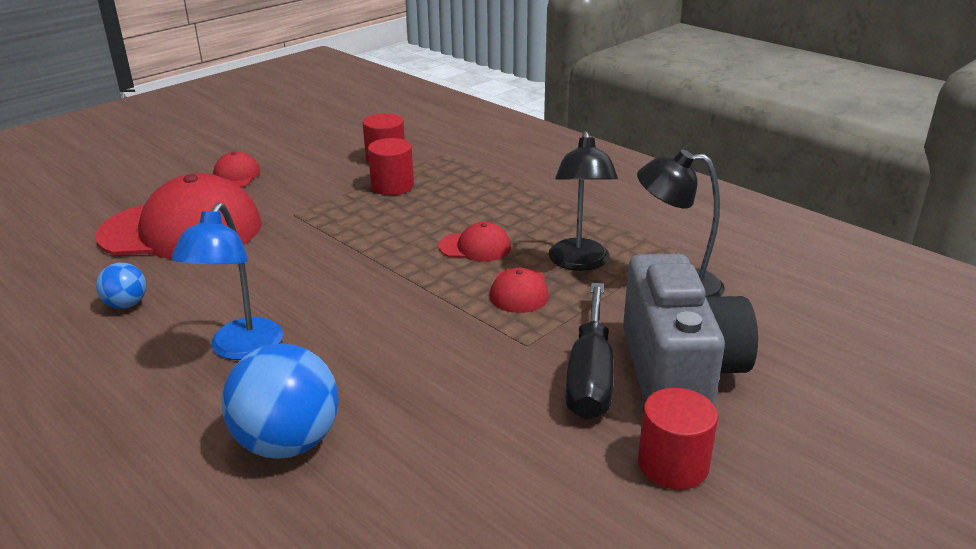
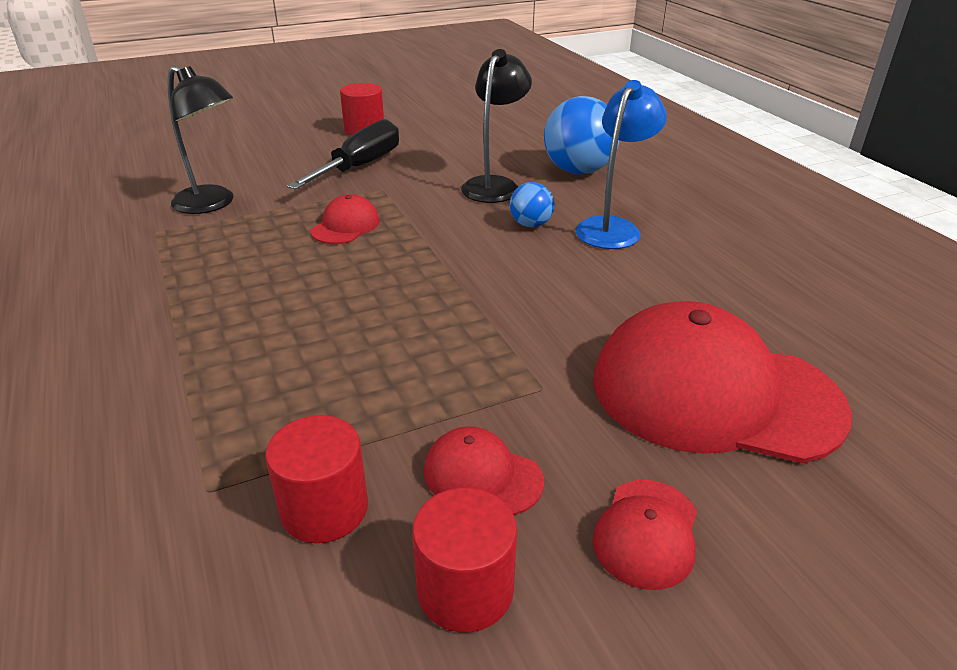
camera: 160 degrees left, 5 degrees up
blue ball [96,263,146,309] -> blue ball moved to [510,182,555,227]
red cylinder [368,138,414,195] -> red cylinder moved to [412,487,517,633]
red cap [438,222,511,262] -> red cap moved to [424,426,544,515]
black lamp [549,131,618,271] -> black lamp moved to [461,49,532,203]
grey camera [623,253,758,406] -> none

